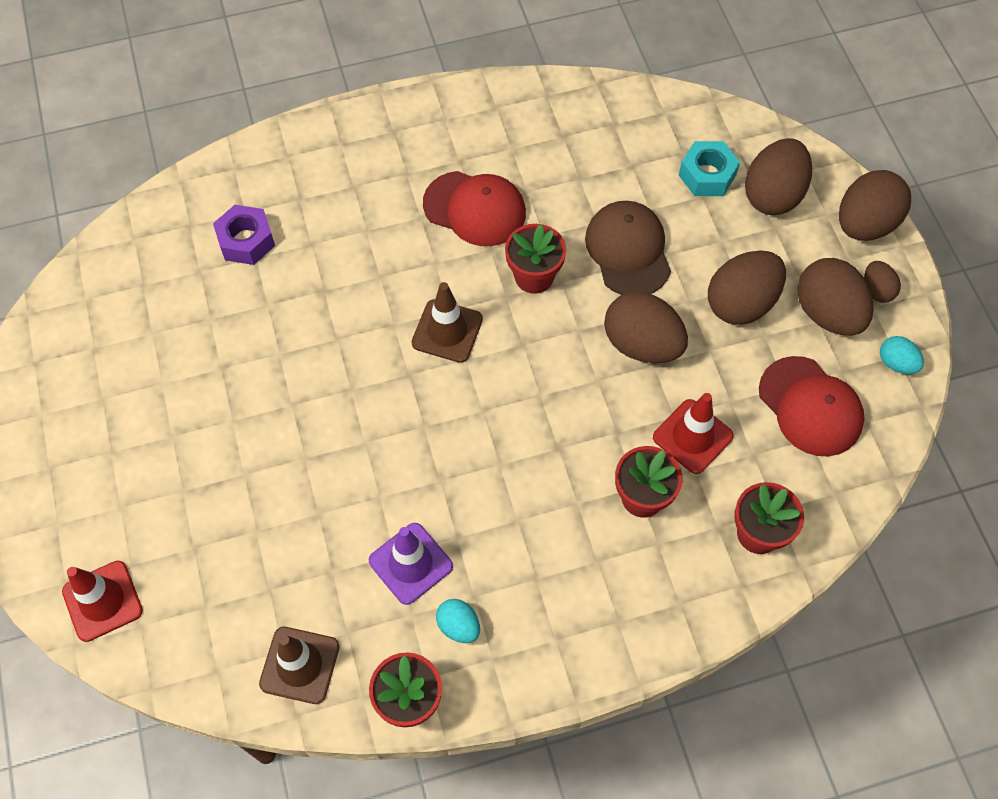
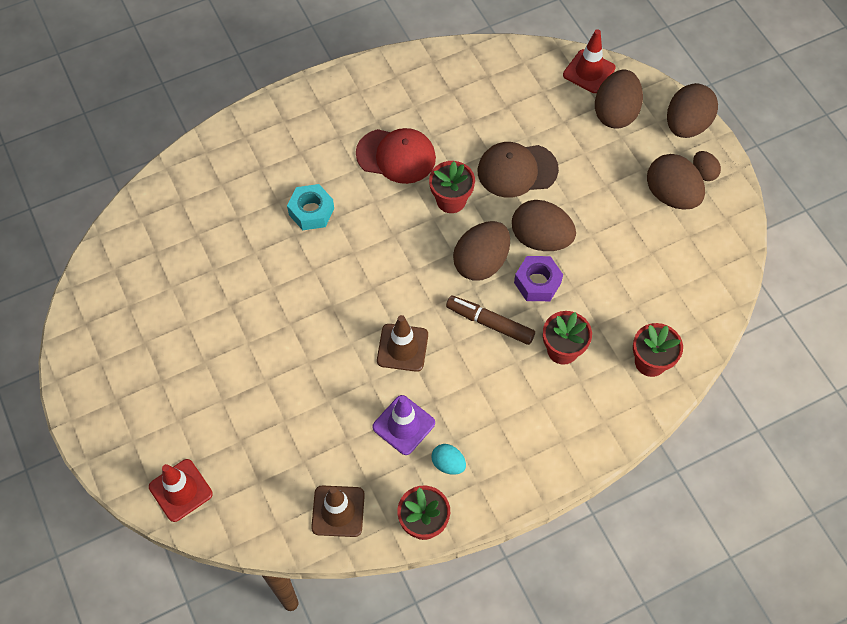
camera: 10 degrees left, 0 degrees up
purple nut [213,205,275,265] -> purple nut moved to [514,256,563,301]
brown traffic cone [411,282,483,363] -> brown traffic cone moved to [377,315,428,372]
brown cap [585,201,671,295] -> brown cap turned 75 degrees counterclockwise [478,142,559,198]
red traffic cone [653,393,734,474] -> red traffic cone moved to [563,29,616,93]
turquoise nut [679,141,740,196] -> turquoise nut moved to [287,184,334,230]
brown egg [708,250,786,325] -> brown egg moved to [453,221,510,281]
red cap [759,356,865,456] -> none
turquoise egg [880,336,924,374] -> none
none -> brown marker [446,296,535,345]

